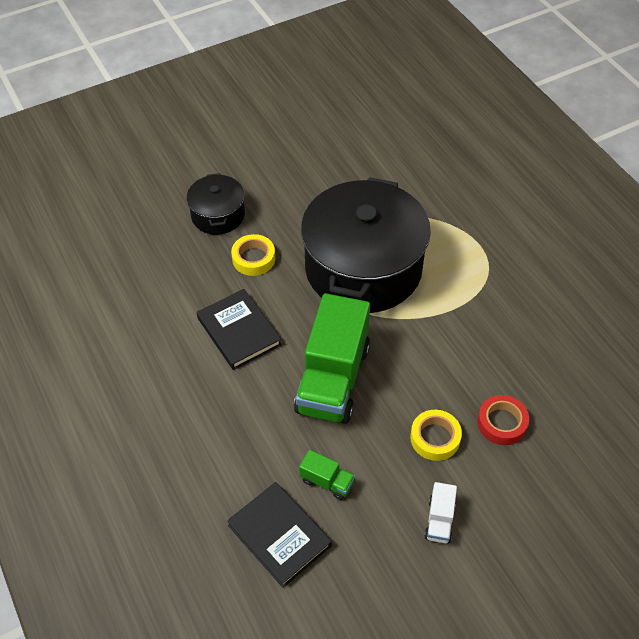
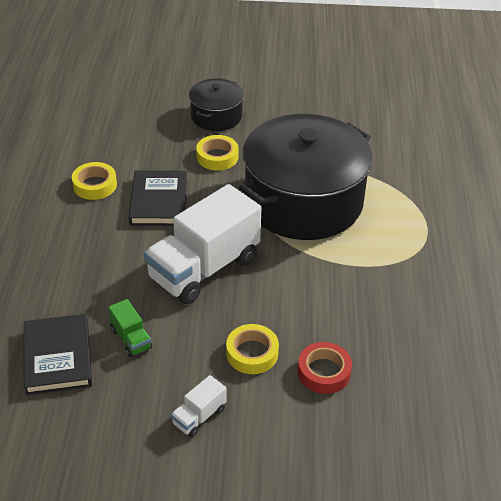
camera: 30 degrees right, 10 degrees down
green truck [294,293,370,424] -> white truck [144,184,261,304]
none -> yellow tape [72,162,117,200]

